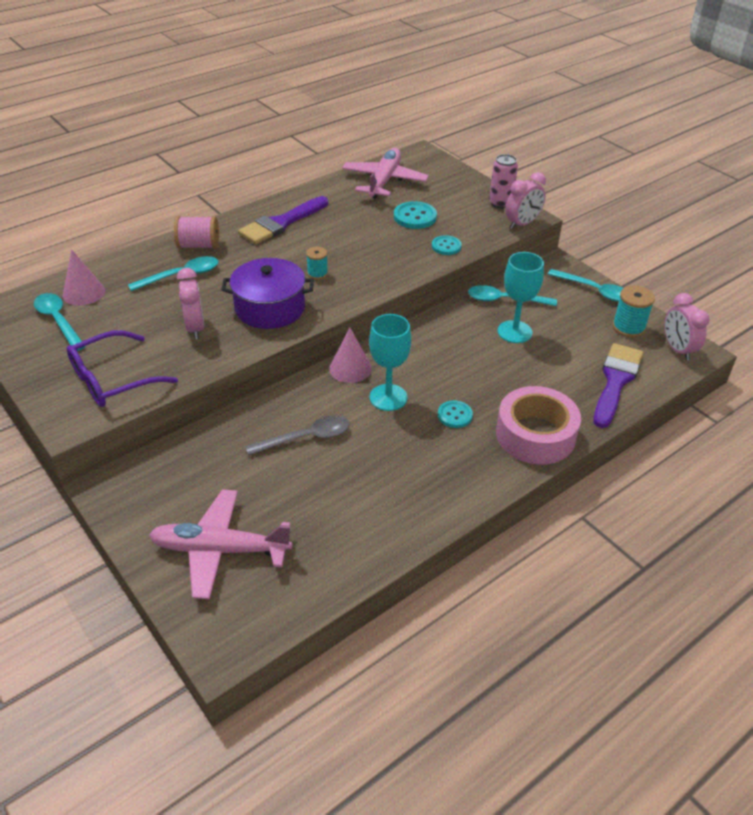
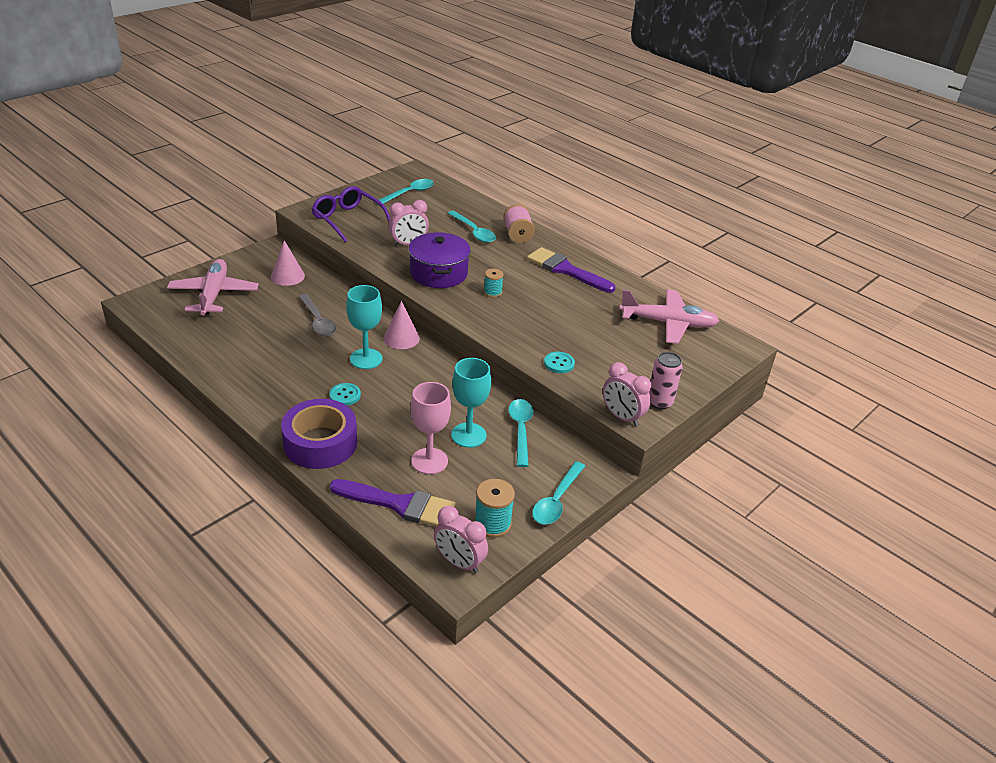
camera: 80 degrees right, 5 degrees down
pink cone [63,249,105,306] -> pink cone moved to [271,240,305,286]
turquoise button [394,201,437,229] -> none
pink tape [496,386,581,465] -> purple tape [281,399,357,469]
pink clock [664,293,710,361] -> pink clock turned 120 degrees counterclockwise [434,506,488,573]
none -> pink goblet [411,382,451,474]

